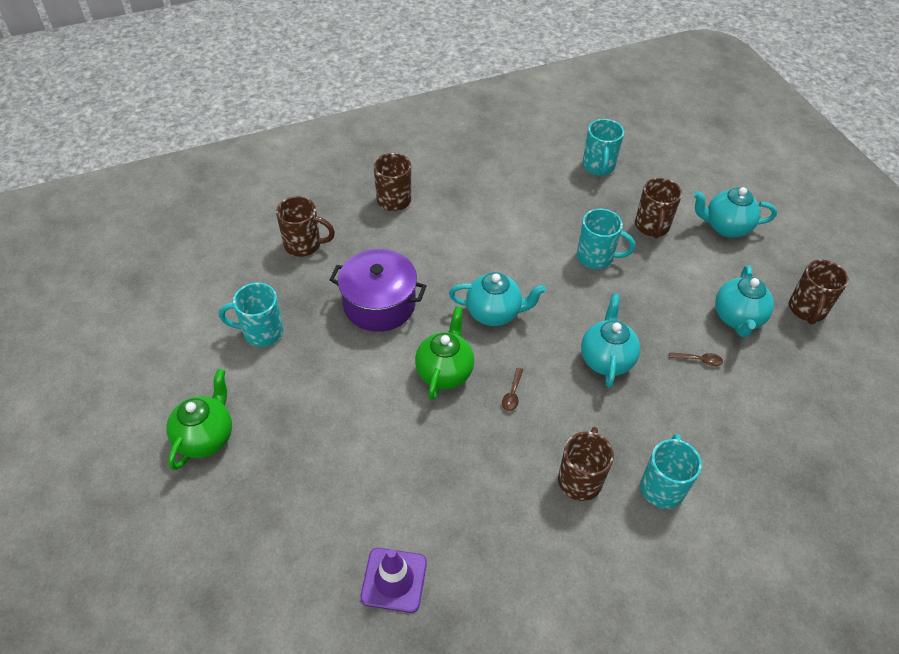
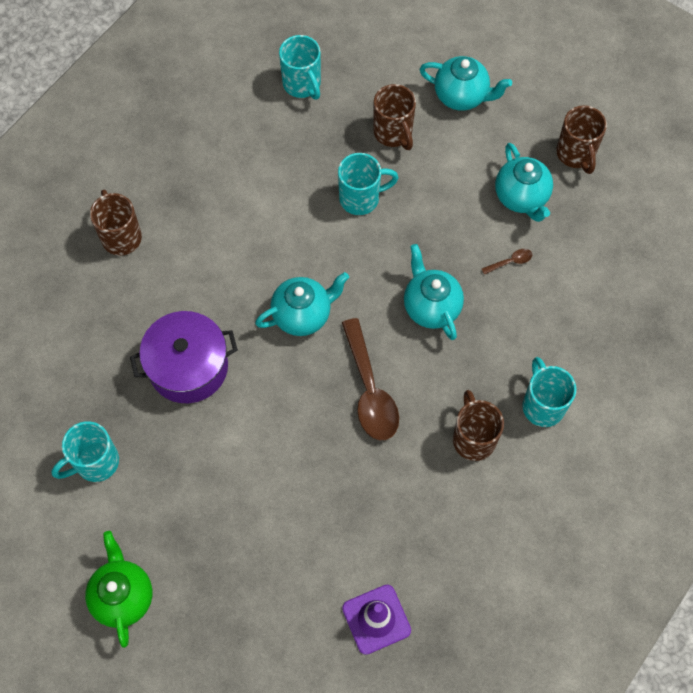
camera: 30 degrees left, 15 degrees up
brown mug [276,196,335,257] -> none
green teapot [415,306,474,400] -> none
brown spoon [502,368,523,411] -> brown spoon [342,318,399,440], size x2.40
turquoise teapot [693,187,777,238] -> turquoise teapot turned 135 degrees counterclockwise [419,56,512,111]

